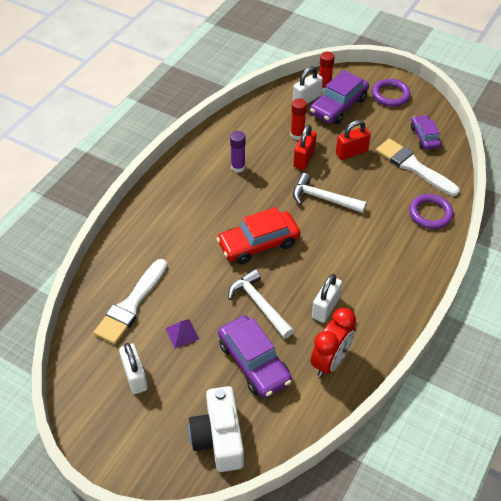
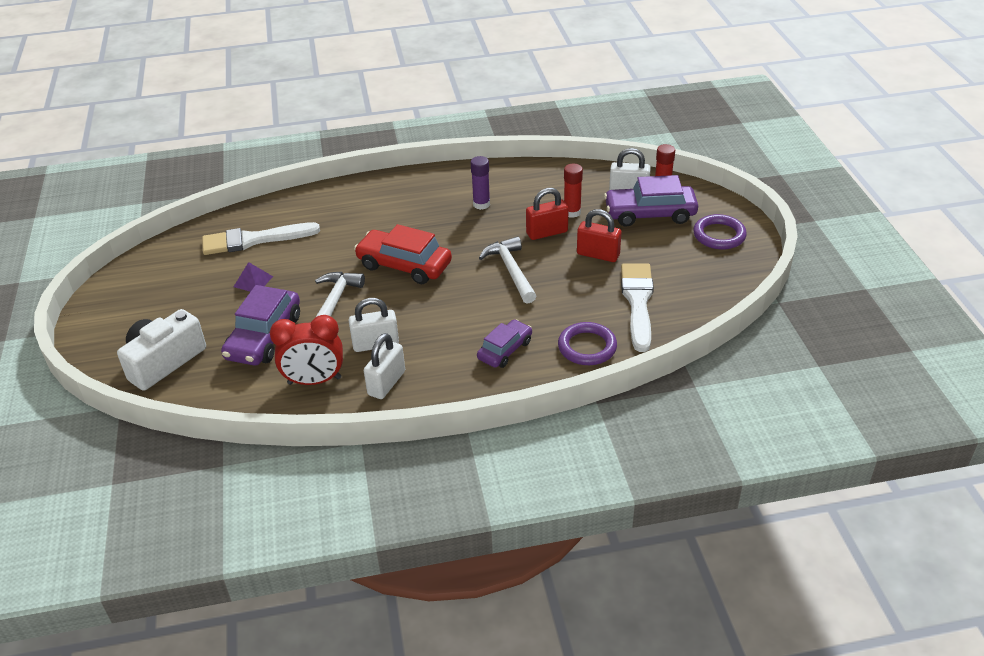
camera: 50 degrees right, 10 degrees down
white padlock [119,343,148,394] -> white padlock moved to [364,333,405,399]
purple car [411,115,441,150] -> purple car moved to [477,319,532,368]

